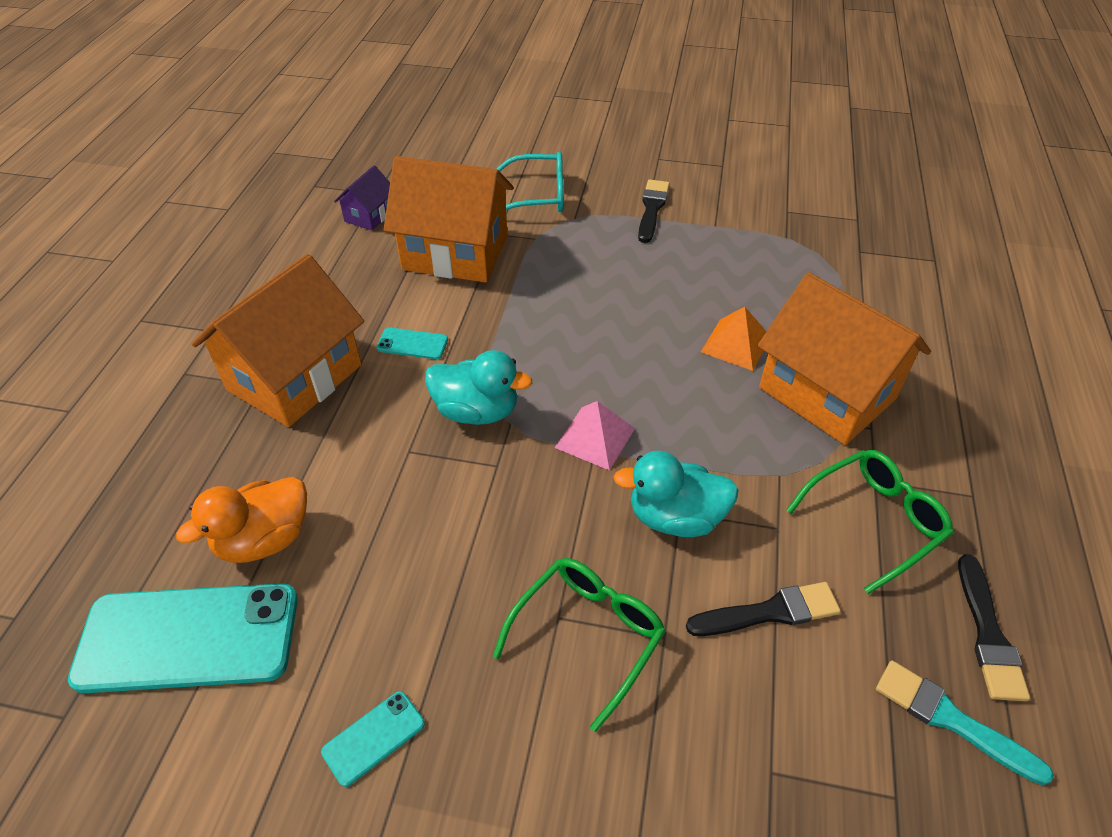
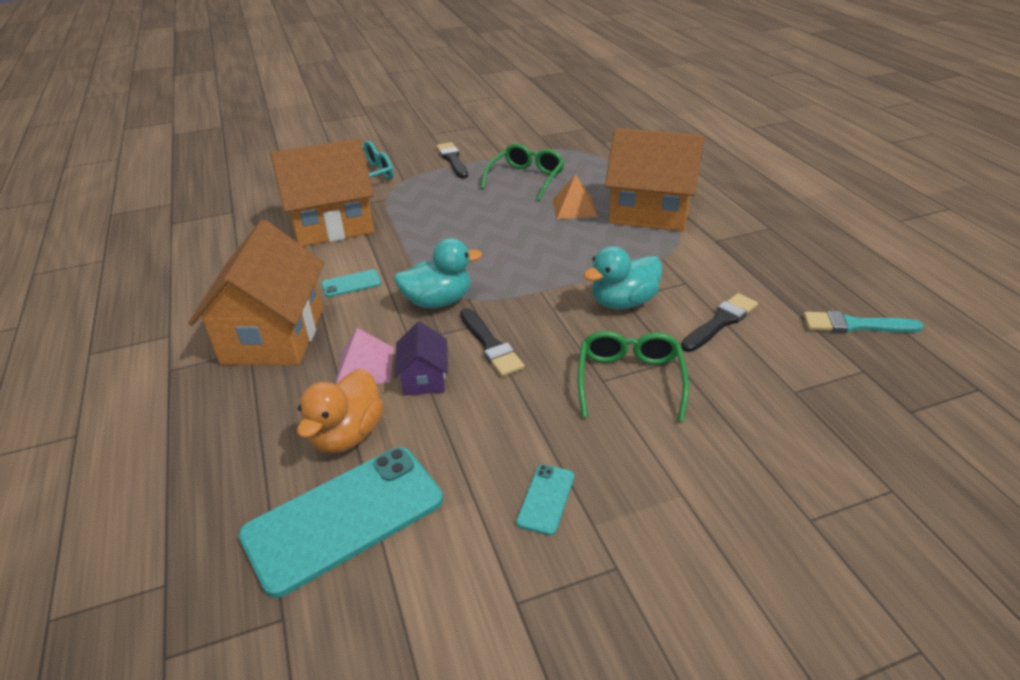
camera: 30 degrees left, 10 degrees down
purple house [334,165,390,230] -> purple house moved to [394,322,448,395]
pink pyramid [555,401,635,471] -> pink pyramid moved to [336,328,394,383]
green glasses [786,450,954,594] -> green glasses moved to [480,144,564,201]
black brush [958,554,1030,701] -> black brush moved to [460,308,525,377]

